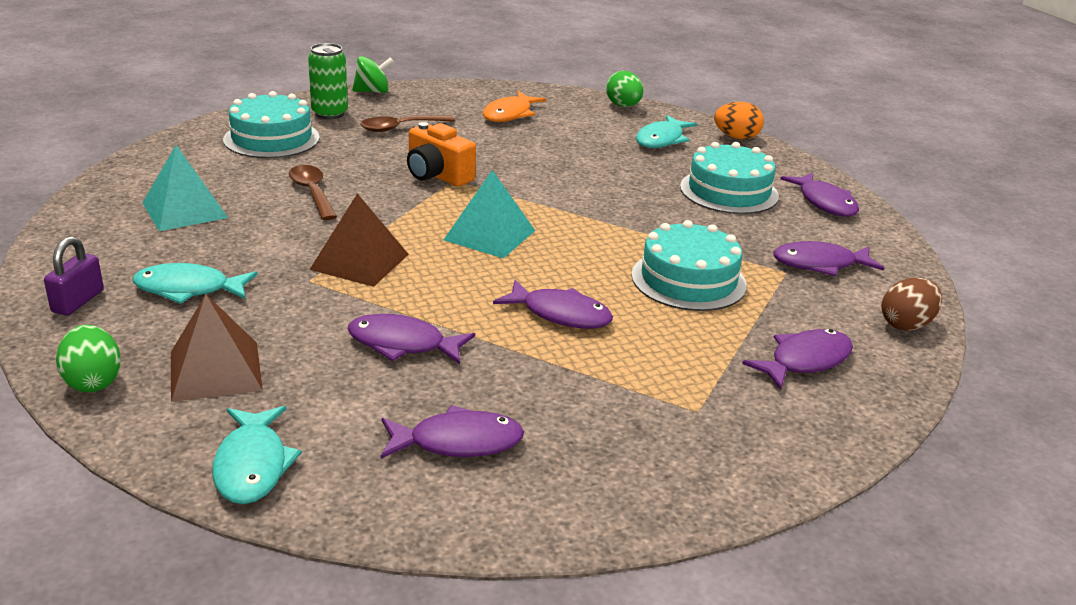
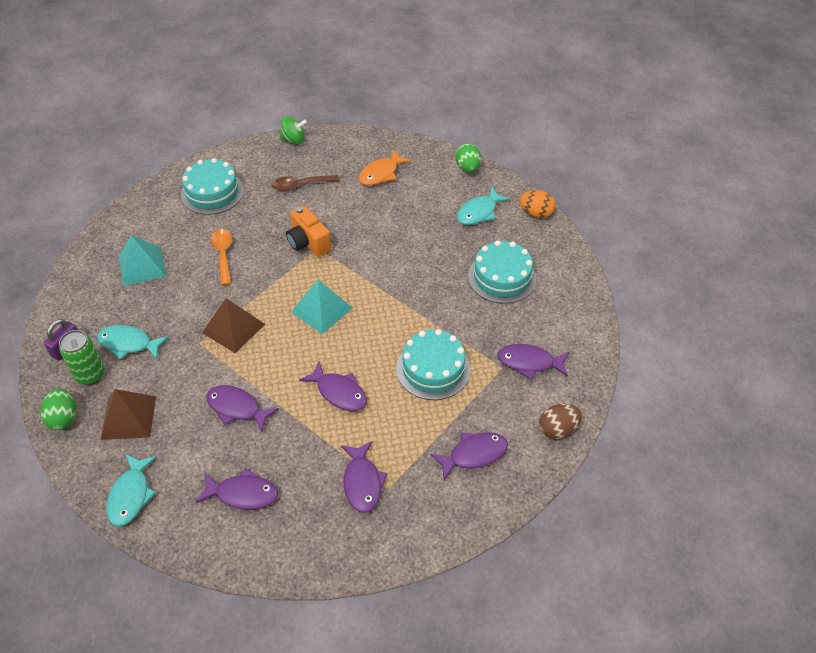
camera: 15 degrees right, 20 degrees up
brown spoon [289,165,337,220] -> orange spoon [211,229,232,285]
green can [308,43,348,120] -> green can moved to [59,330,105,385]
purple fish [780,172,859,217] -> purple fish moved to [341,441,388,513]

